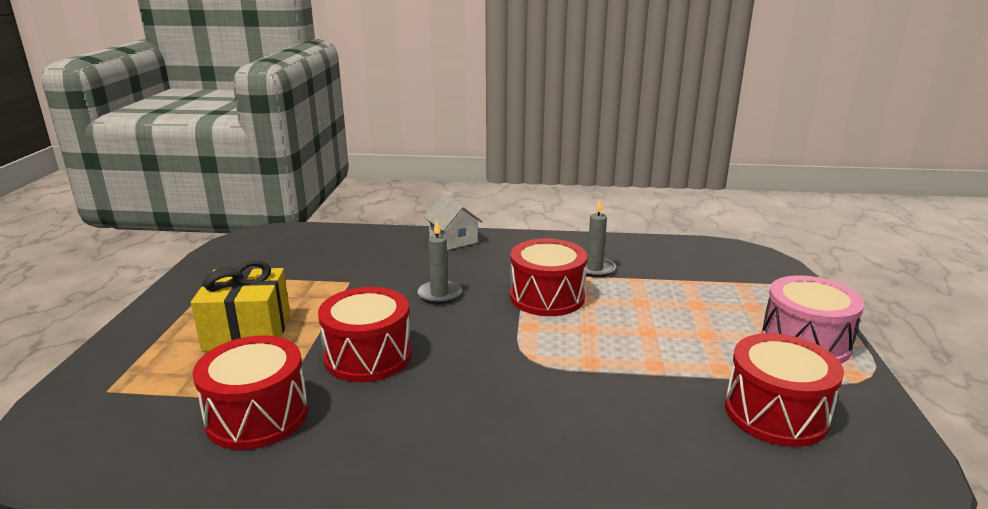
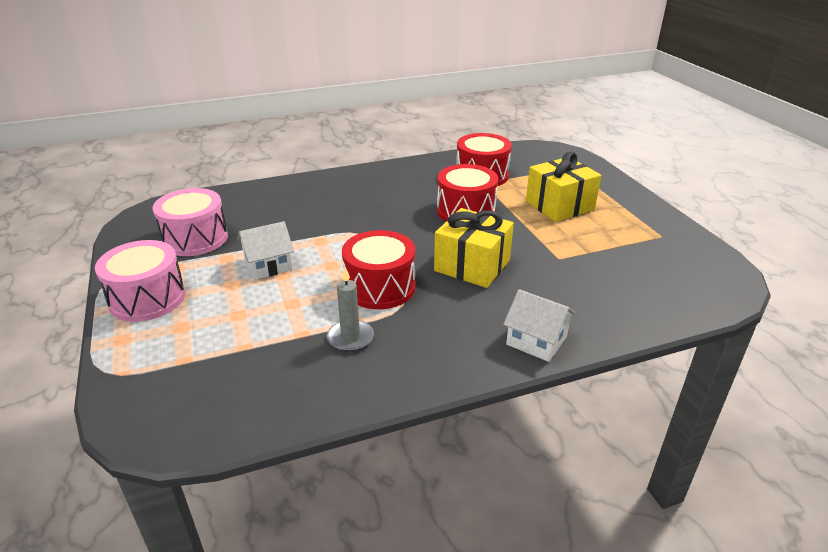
camera: 155 degrees right, 10 degrees up
grey candle [417,220,461,304] -> yellow gift [434,208,514,288]
red drum [725,333,844,447] -> pink drum [152,188,228,256]
none -> white house [237,221,294,280]

